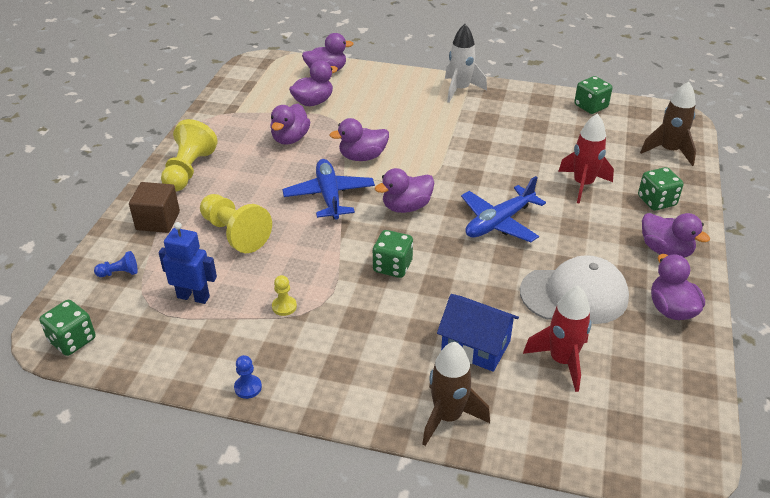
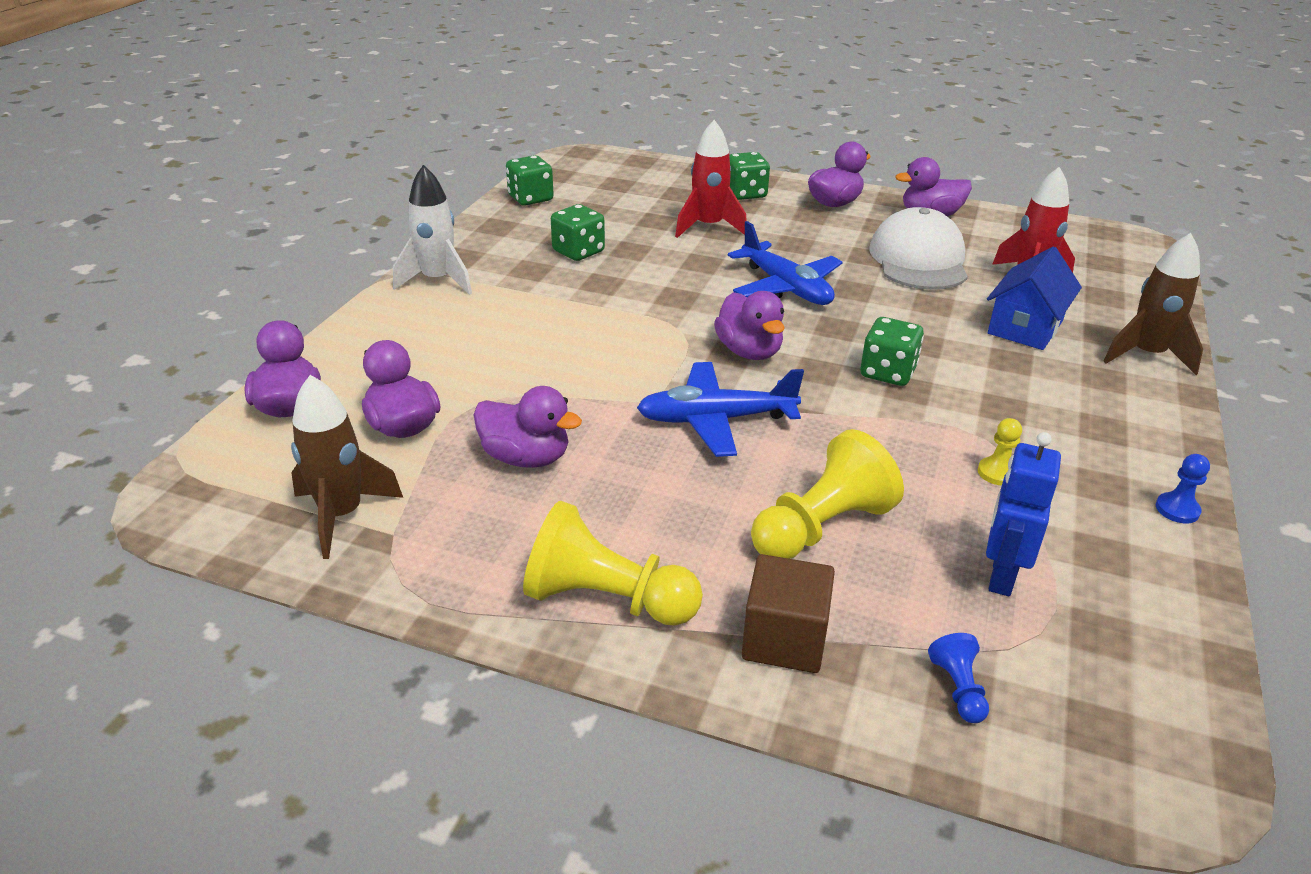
camera: 85 degrees left, 5 degrees down
green dice [39,300,96,356] -> green dice moved to [551,204,605,261]
purple duck [329,118,389,161] -> none
brown rocket [640,81,696,166] -> brown rocket moved to [291,375,403,559]

